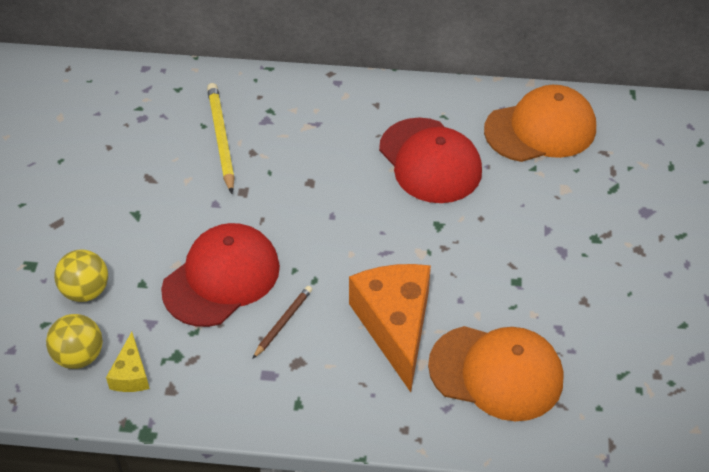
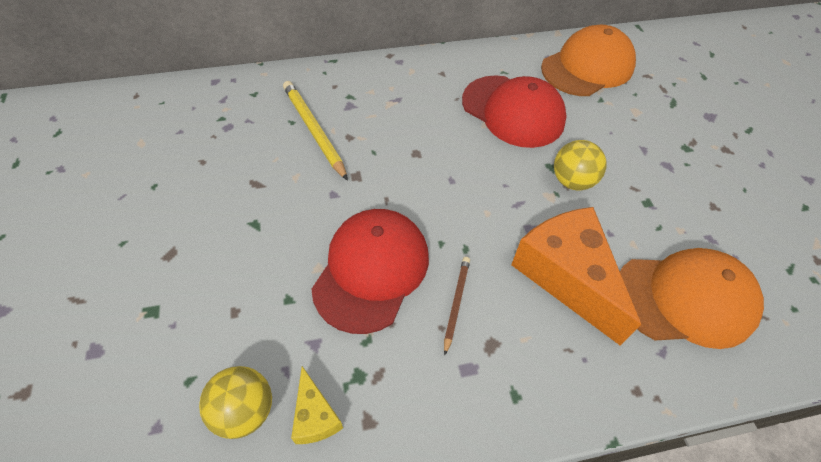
camera: 20 degrees left, 5 degrees up
yellow ball [54,249,108,302] -> yellow ball moved to [554,140,606,190]

